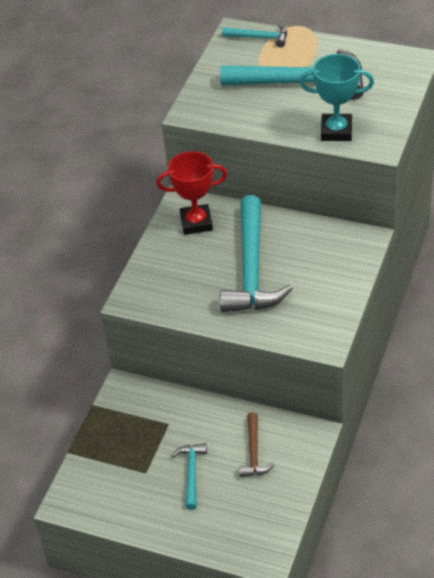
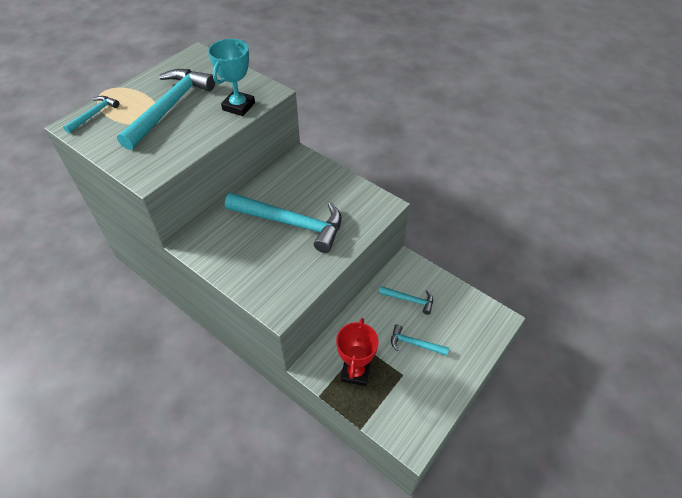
camera: 75 degrees left, 5 degrees up
red trophy [156,151,227,235] -> red trophy moved to [336,318,379,386]
brown hammer [239,412,275,477] -> turquoise hammer [379,286,433,315]

